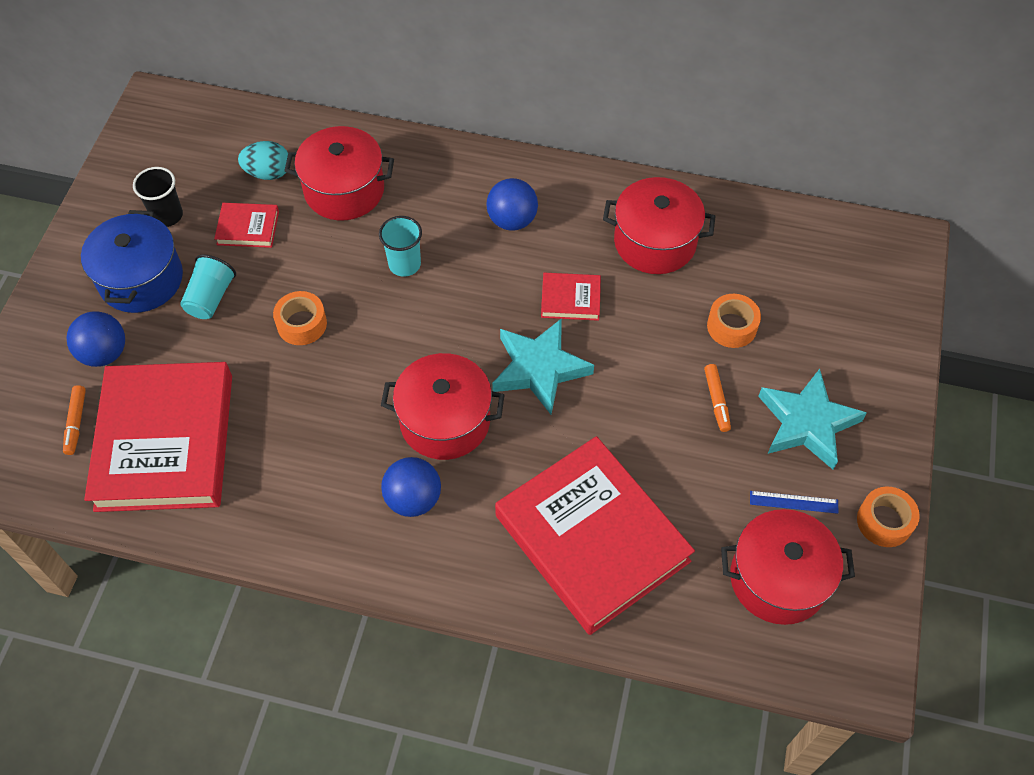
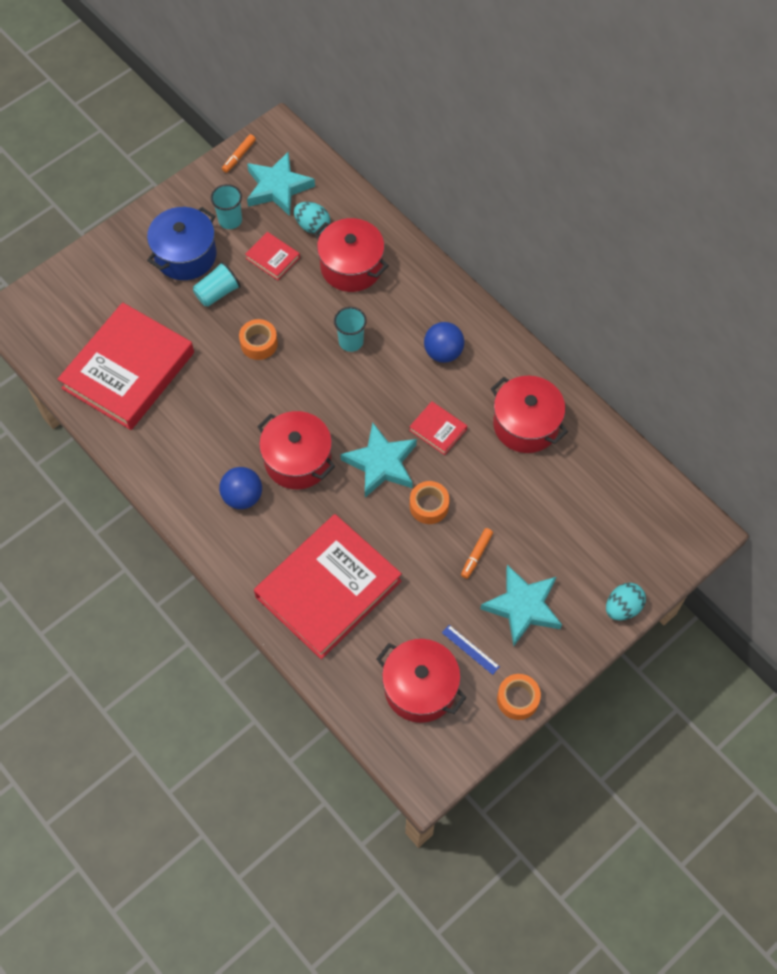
camera: 35 degrees right, 5 degrees up
orange marker [63,385,86,455] -> orange marker moved to [222,134,256,173]
blue ball [67,311,125,367] -> none
black cup [133,167,183,227] -> turquoise cup [211,184,242,229]
red book [495,436,695,635] -> red book turned 45 degrees clockwise [254,514,402,659]
orange tape [707,294,761,348] -> orange tape moved to [410,481,449,524]
none -> turquoise star [247,152,315,216]
none -> turquoise egg [606,583,646,621]

